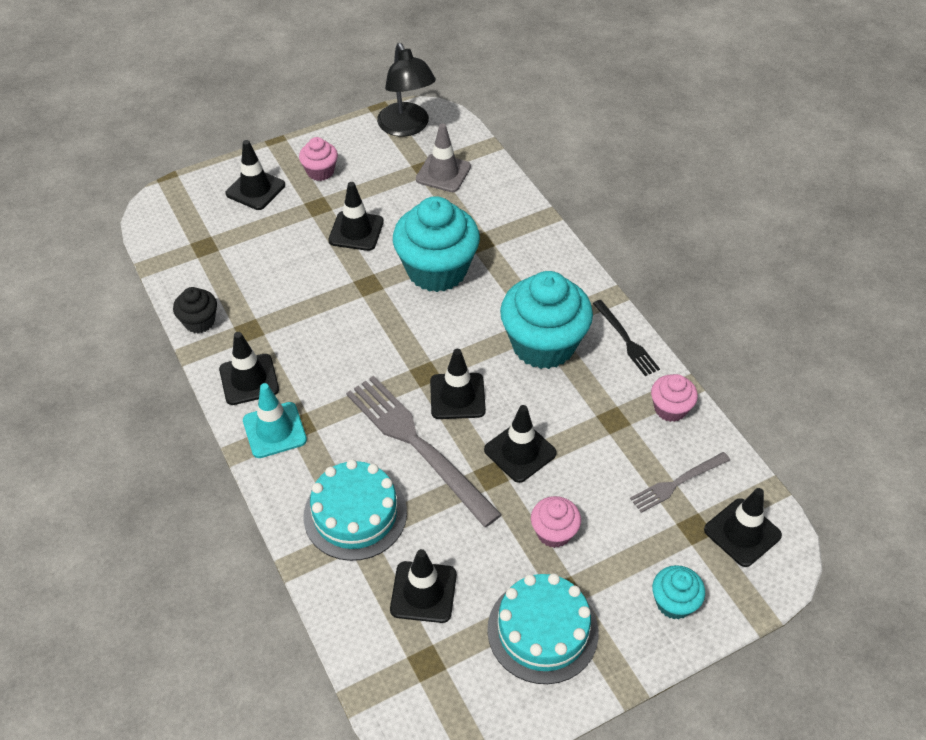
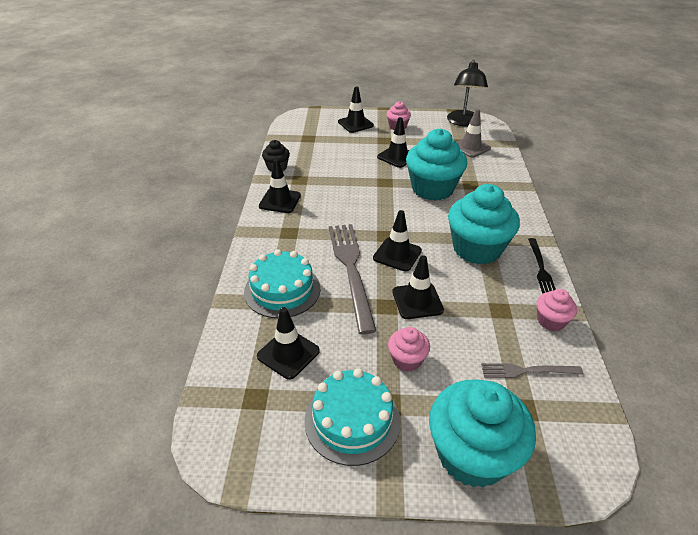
camera: 30 degrees right, 10 degrees down
turquoise traffic cone [243,383,307,458] -> none
turquoise cupcake [652,565,705,619] -> turquoise cupcake [429,379,536,488], size x2.05
black traffic cone [704,488,782,567] -> none

